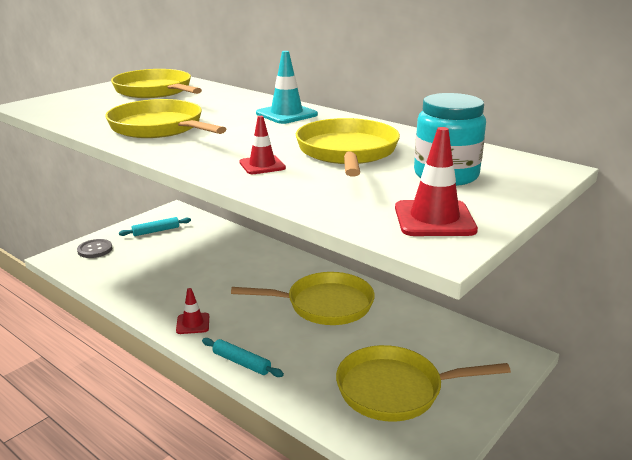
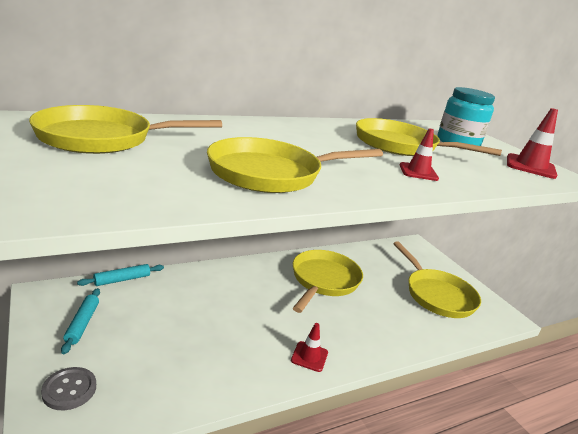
camera: 70 degrees left, 0 degrees up
turquoise rolling pin [202,338,284,377] -> turquoise rolling pin moved to [77,264,164,286]
turquoise traffic cone [256,51,318,124] -> none
yellow pan [336,345,511,422] -> yellow pan turned 45 degrees counterclockwise [393,241,481,318]

